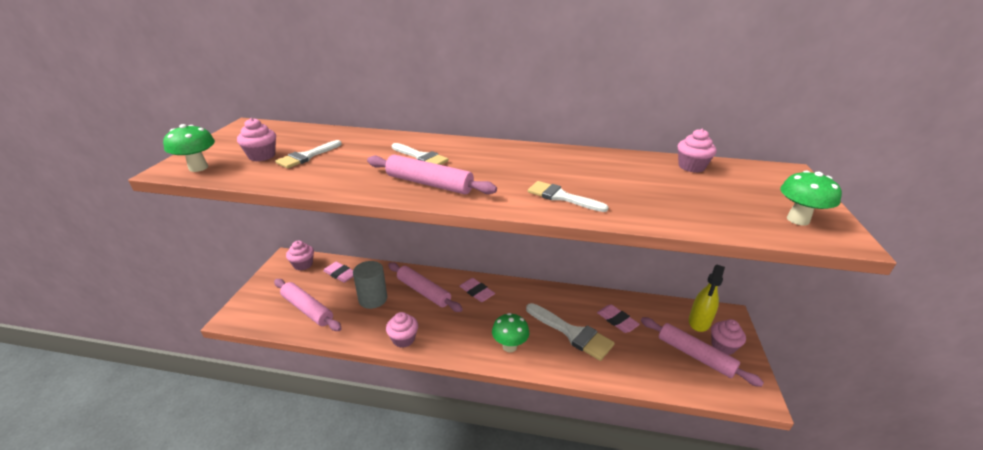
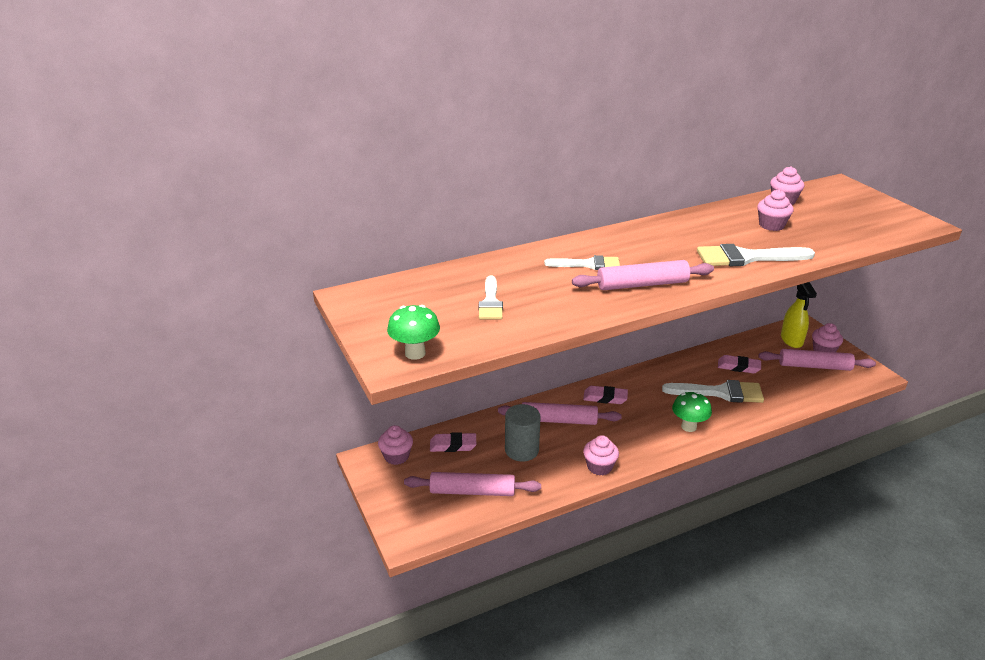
camera: 35 degrees left, 0 degrees up
pink cupcake [237,118,276,161] -> pink cupcake moved to [757,189,794,231]
white brush [528,181,609,212] -> white brush [697,244,815,266], size x1.57
green mushroom [780,170,842,226] -> none

